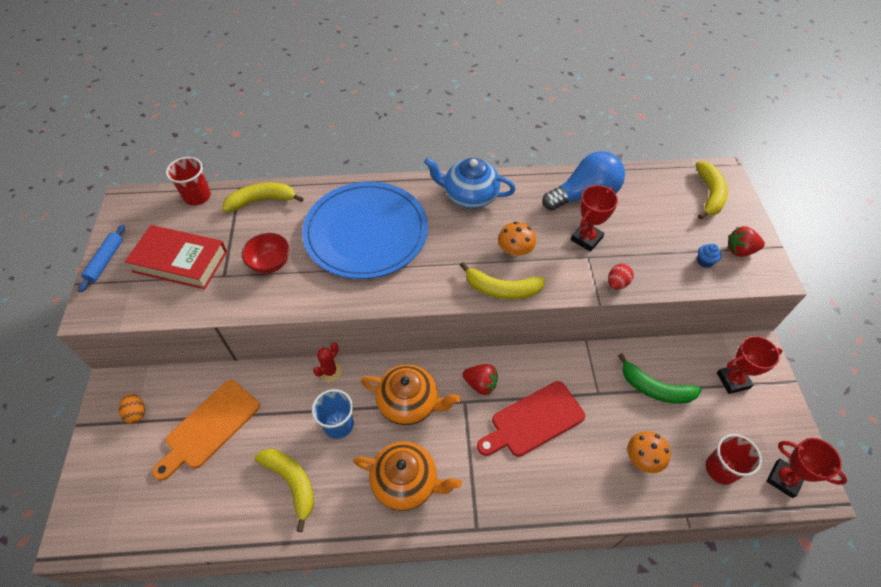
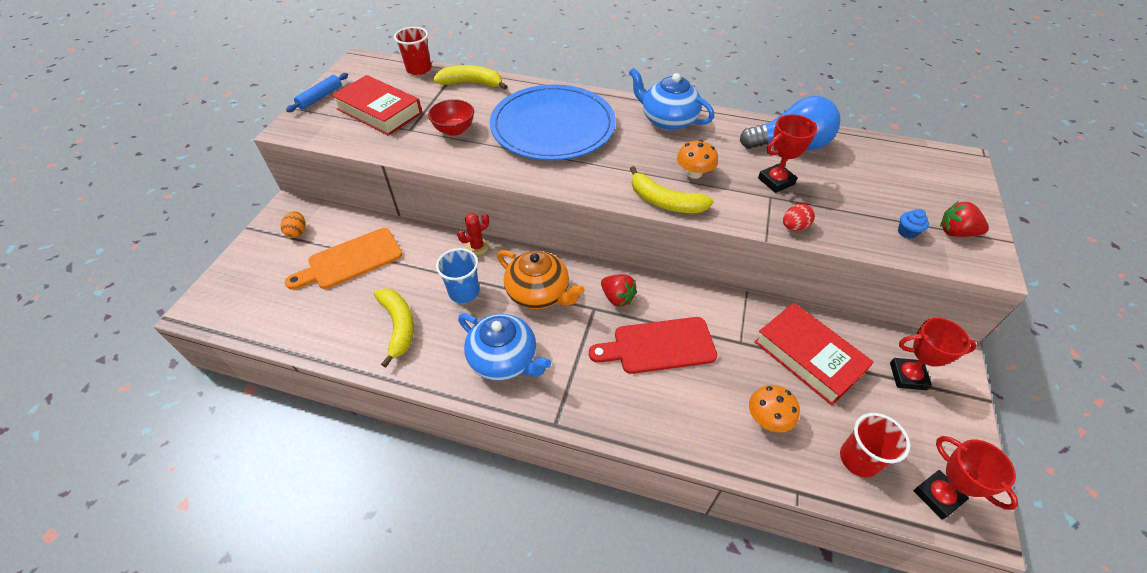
camera: 20 degrees right, 5 degrees down
orange teapot [353,441,462,511] -> blue teapot [458,314,551,381]
green banana [618,353,701,404] -> red book [754,303,874,405]
yellow banana [696,161,728,219] -> none

